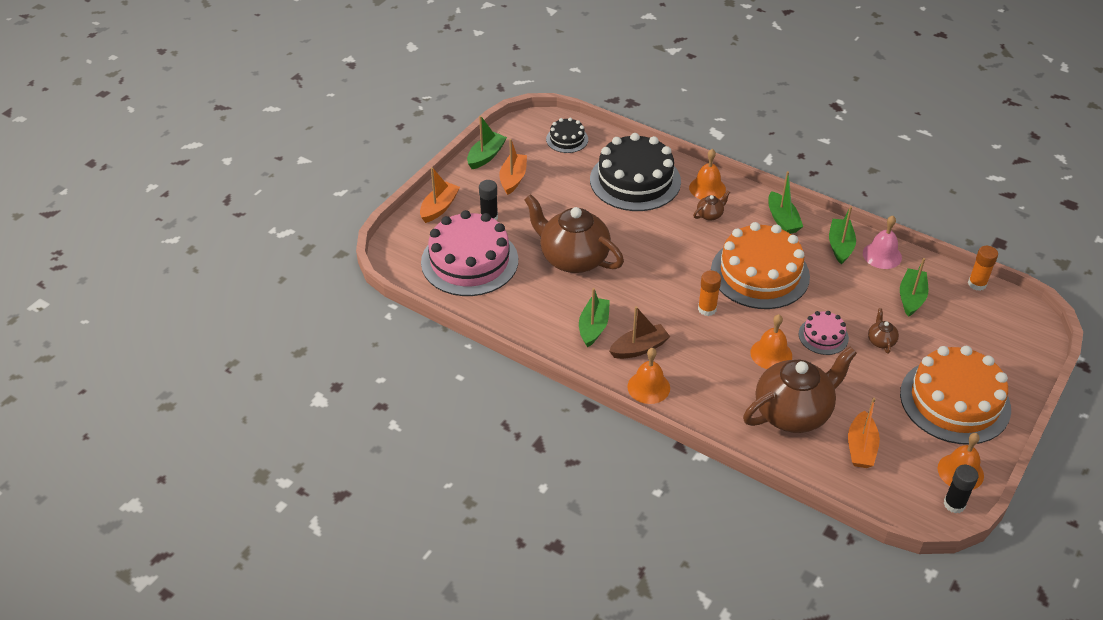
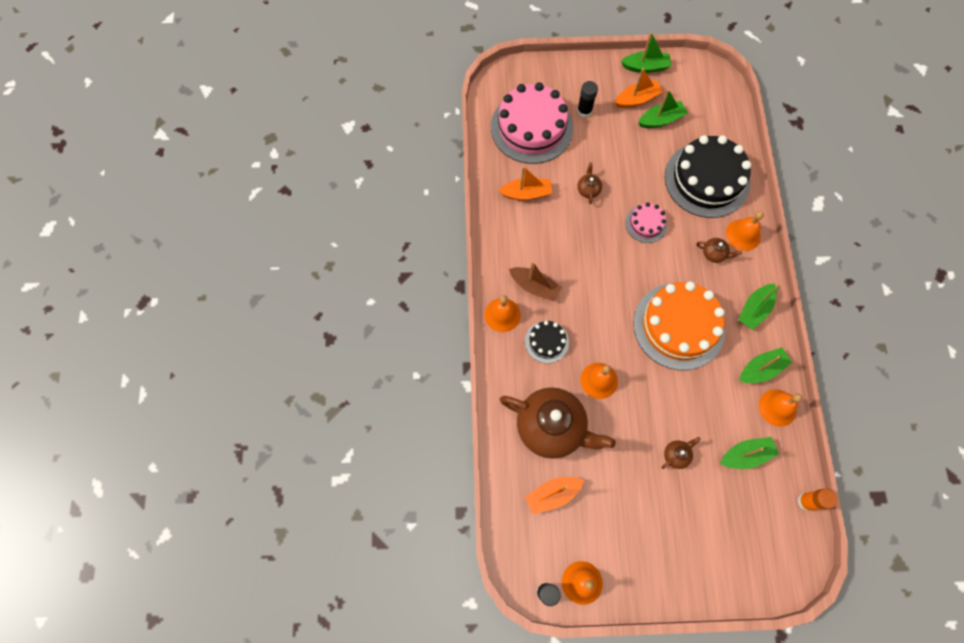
camera: 55 degrees right, 25 degrees up
orange boat [420,167,460,223] -> orange boat moved to [499,166,552,200]
brown teapot [524,194,624,273] -> brown teapot [577,162,602,204], size x0.40
black cake [546,117,588,153] -> black cake moved to [525,321,569,363]
green boat [579,288,610,348] -> green boat moved to [638,89,688,128]
orange glue stick [698,270,721,316] -> none
pink cake [798,311,849,355] -> pink cake moved to [625,202,667,243]
pink bell [863,216,902,269] -> orange bell [759,389,802,427]
orange cake [900,346,1011,445] -> none

